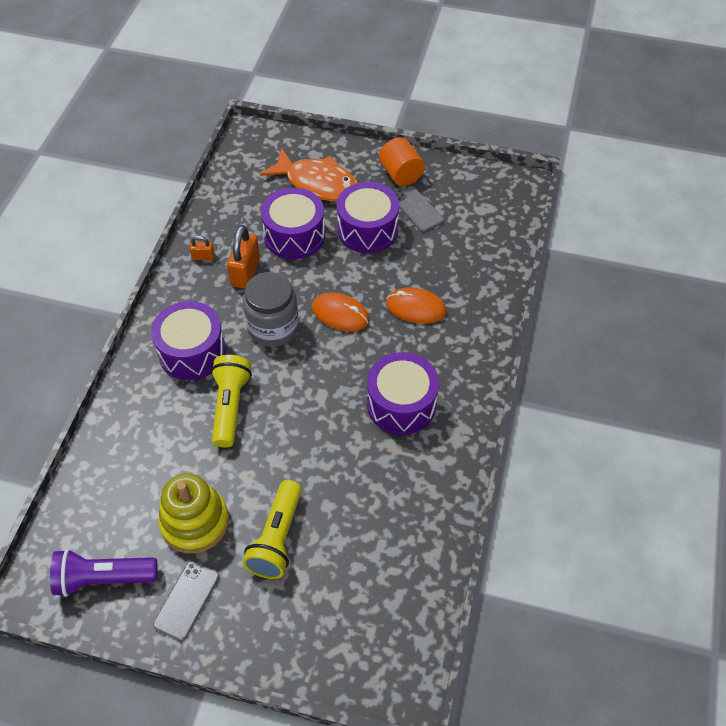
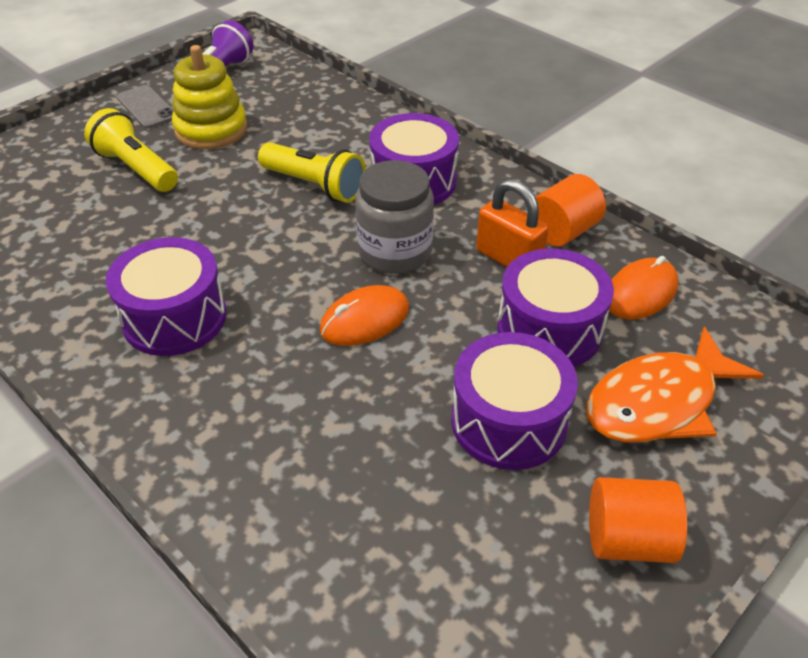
camera: 120 degrees right, 10 degrees down
orange padlock [189,236,215,260] -> orange cylinder [536,174,606,247]
orange mouse [386,288,446,324] -> orange mouse moved to [609,256,679,319]
grey phone [395,186,444,232] -> none

